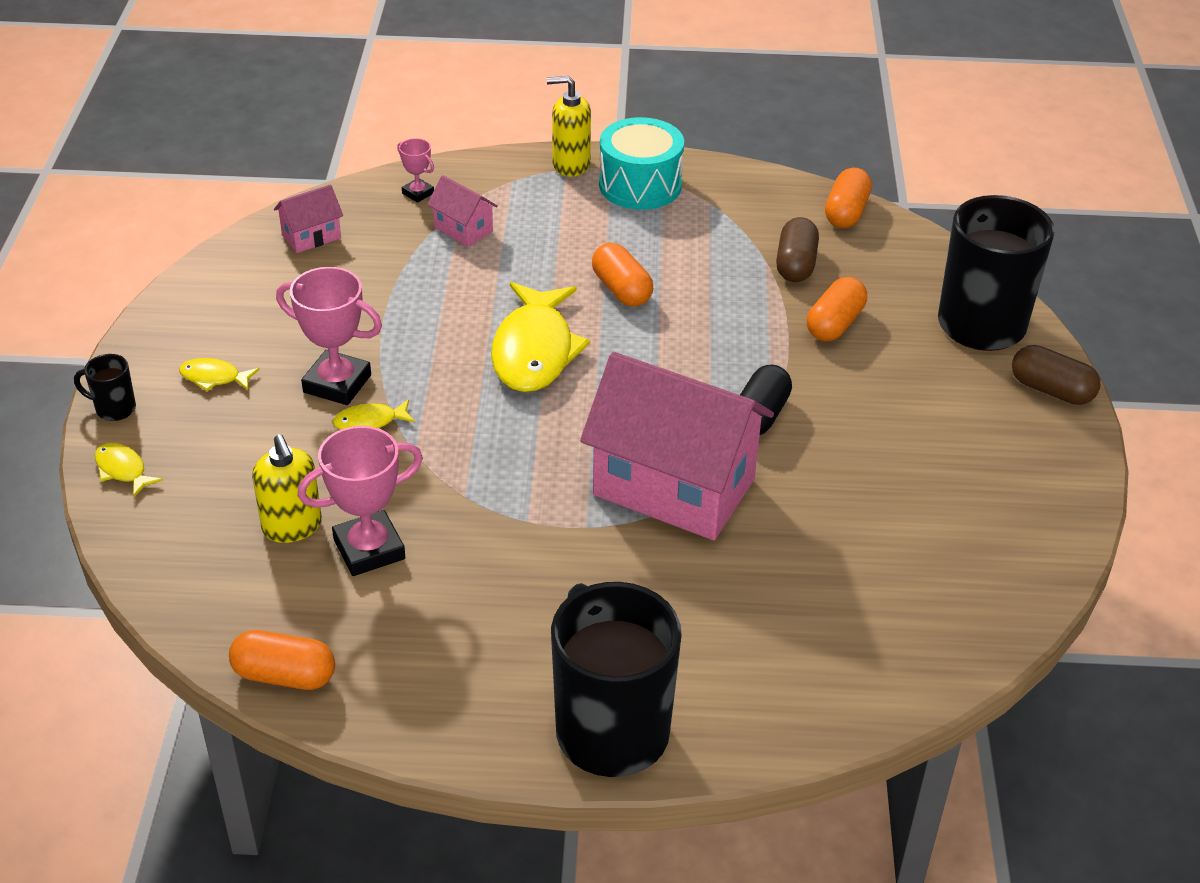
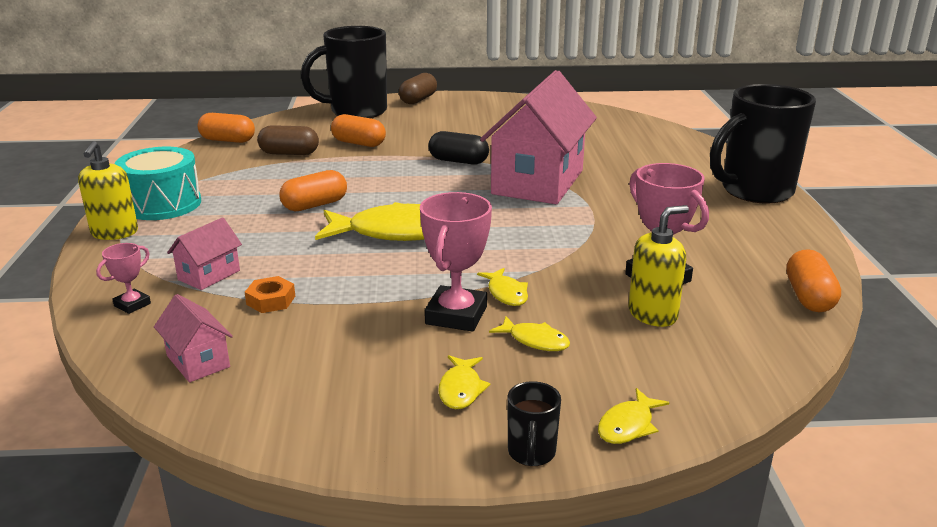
camera: 95 degrees left, 15 degrees down
none -> orange nut [245,276,295,313]
none -> yellow fish [489,316,570,351]

